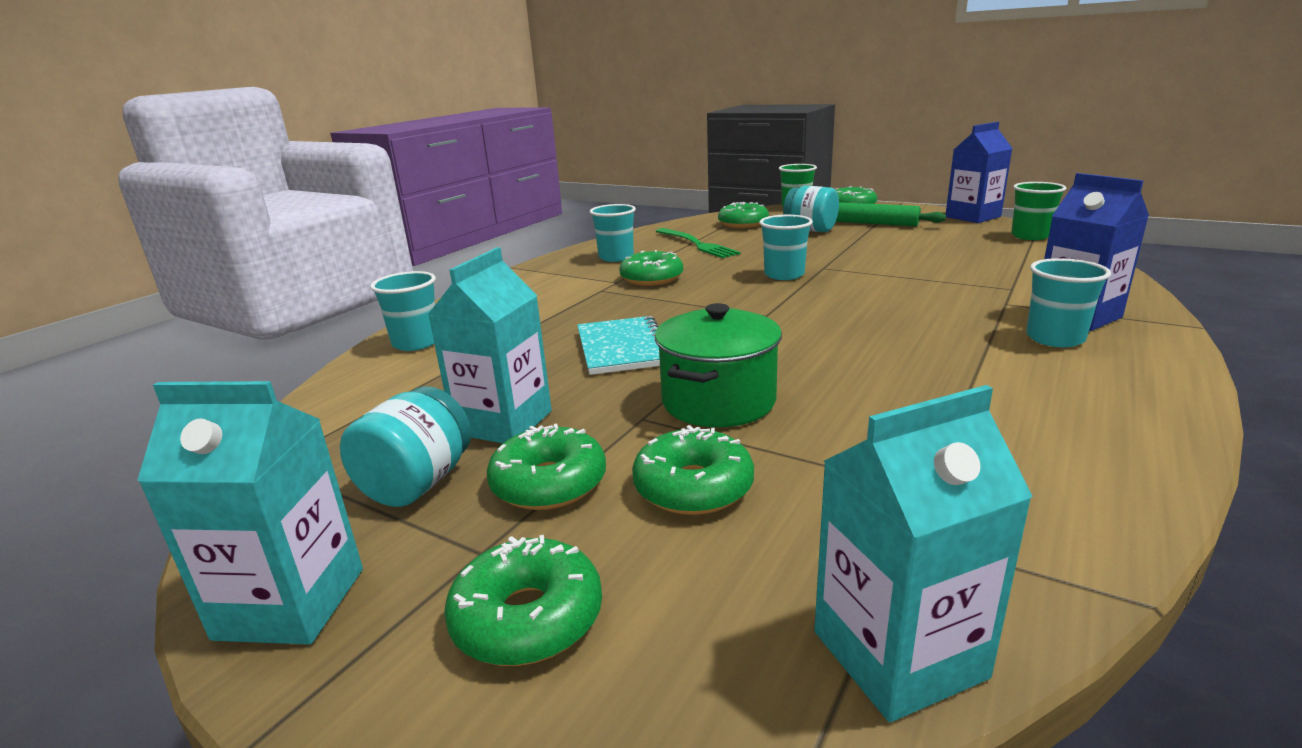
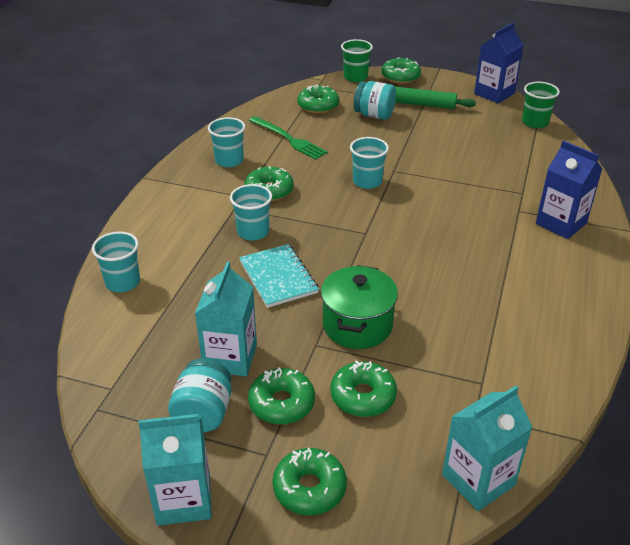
camera: 15 degrees left, 15 degrees up
turquoise cup [1026,258,1111,347] -> turquoise cup moved to [230,184,272,240]

